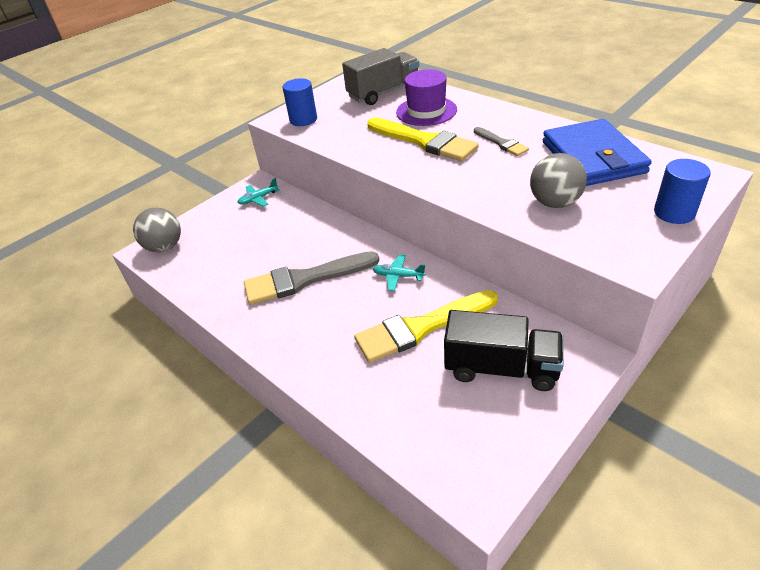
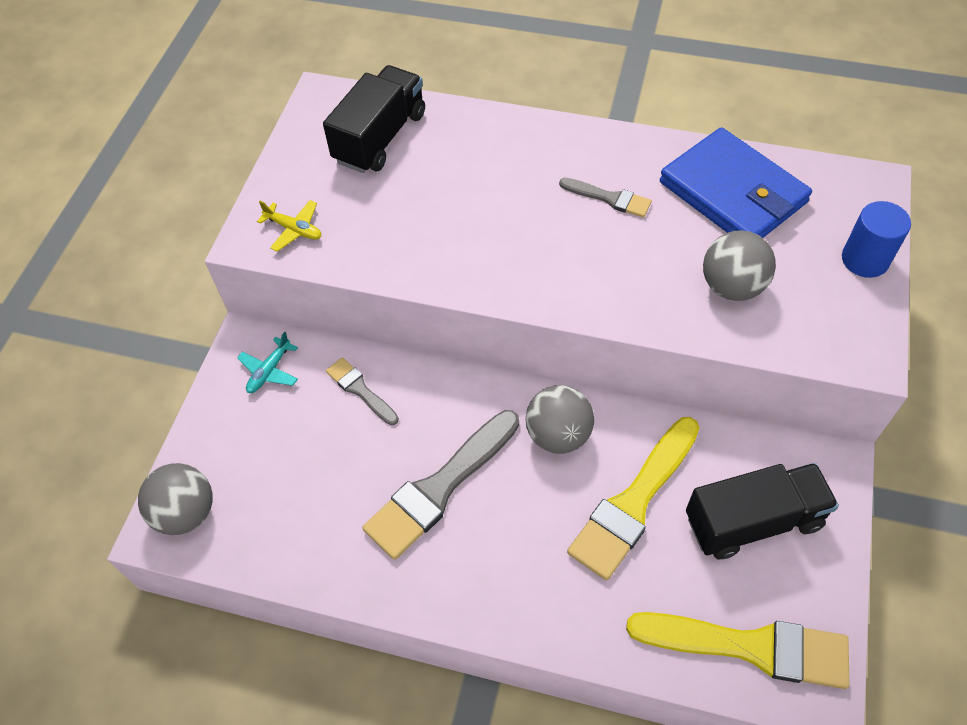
camera: 30 degrees left, 15 degrees up
blue cylinder [283,78,317,126] -> yellow plane [257,200,321,252]
grey truck [342,48,419,105] -> black truck [323,65,425,173]
yellow brush [367,118,479,161] -> yellow brush moved to [626,612,850,689]
turquoise plane [373,254,426,291] -> grey ball [526,385,594,454]
purple hat [396,69,457,126] -> none
none -> grey brush [326,357,399,425]

